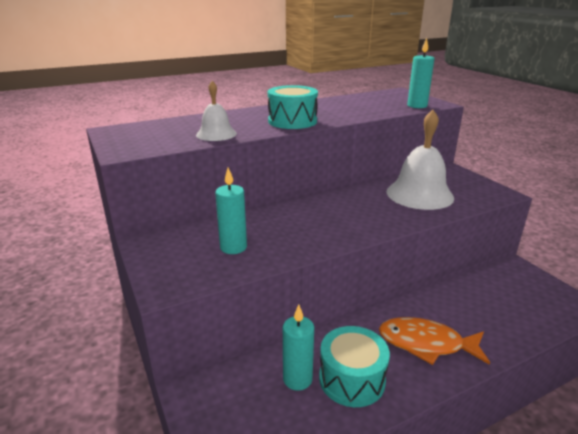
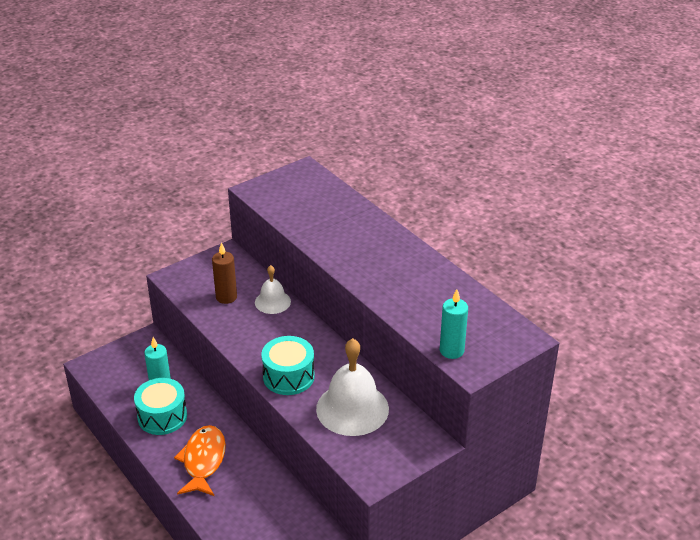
camera: 80 degrees right, 10 degrees up
white bell [196,81,237,141] -> white bell moved to [255,265,291,314]
turquoise candle [215,167,247,254] -> brown candle [212,242,237,304]
turquoise drum [268,85,318,129] -> turquoise drum moved to [261,336,315,395]

